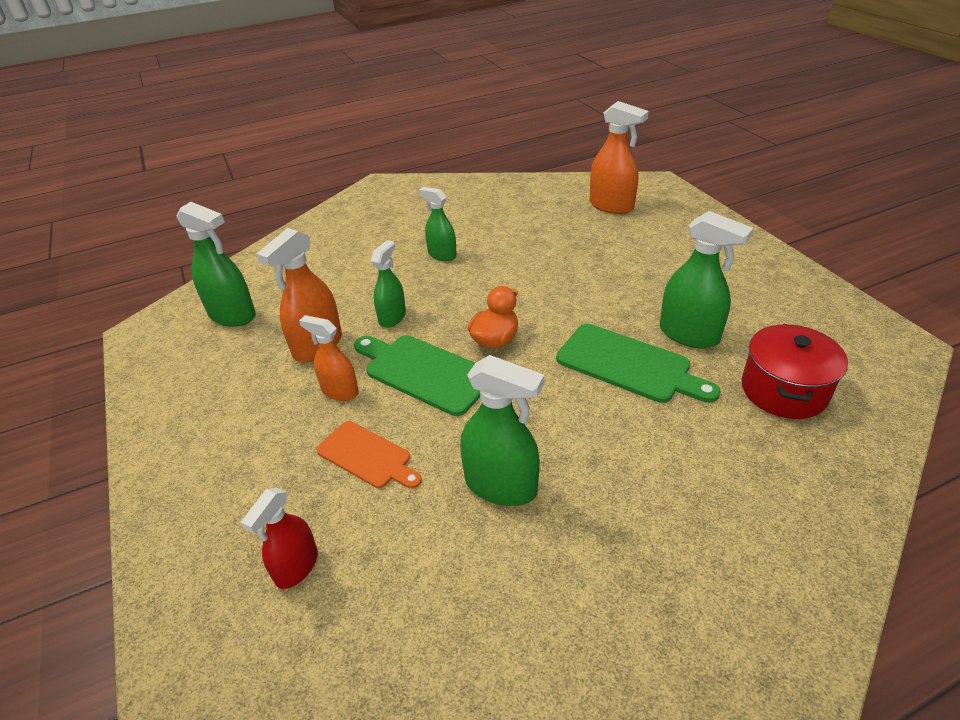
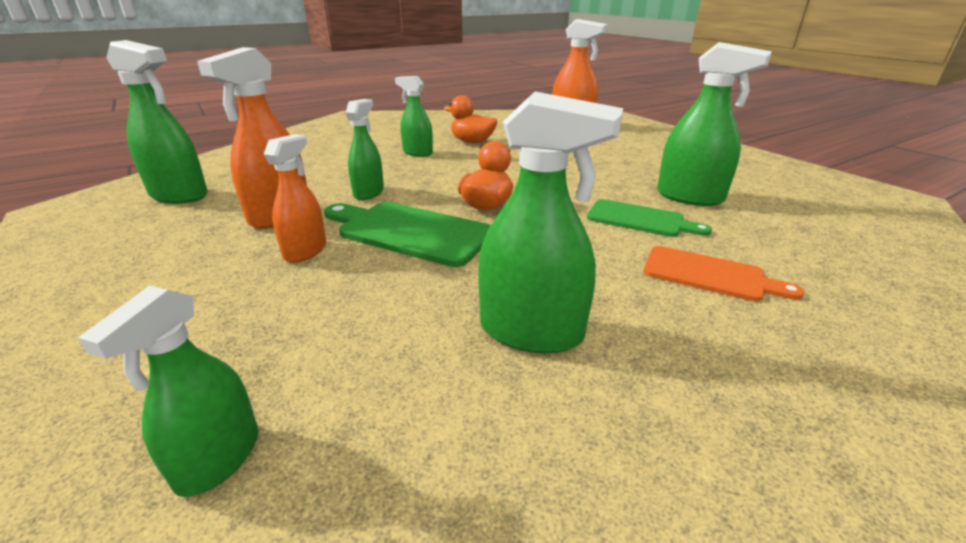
camera: 10 degrees left, 10 degrees down
red spray bottle [241,488,318,589] -> green spray bottle [78,286,258,497]
orange spray bottle [299,315,359,401] -> orange spray bottle turned 90 degrees clockwise [264,134,326,263]
orange cutting board [316,421,422,489] -> orange cutting board moved to [644,246,805,302]
green cutting board [556,324,720,403] -> green cutting board [587,199,712,237], size x0.66
red pot [742,324,848,419] -> none
none -> orange duck [443,95,498,143]

